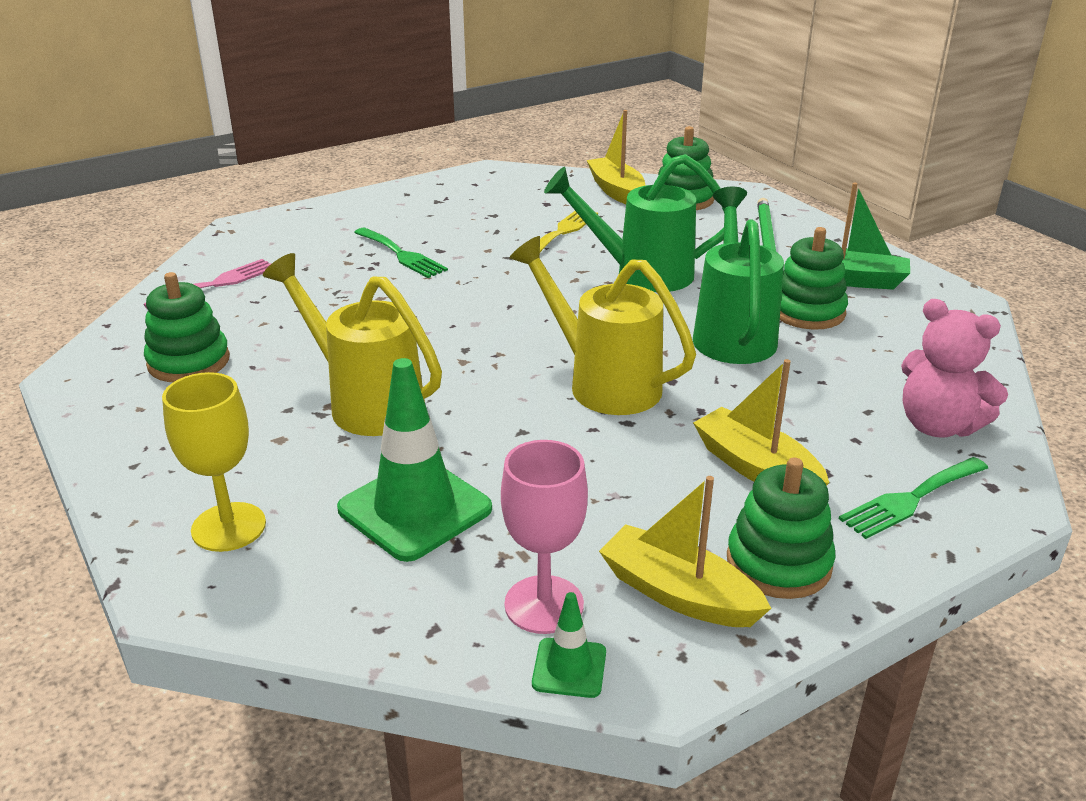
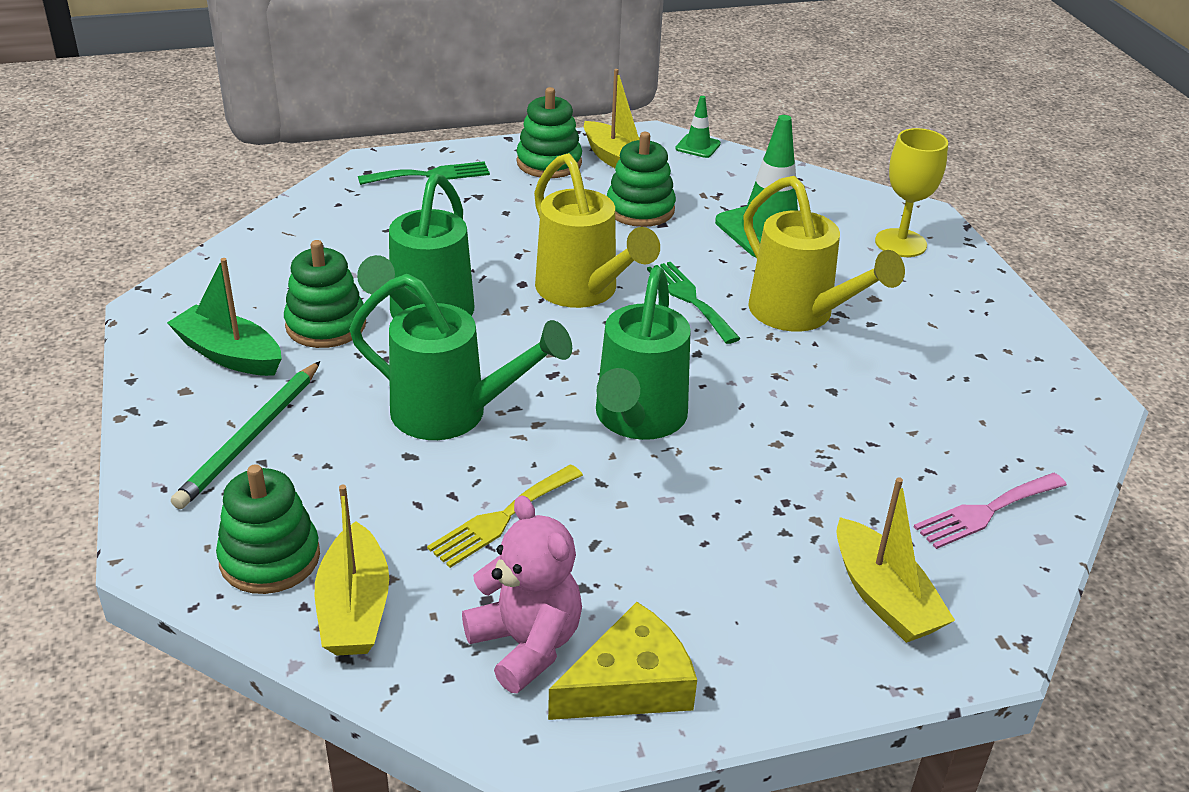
camera: 165 degrees left, 5 degrees up
green stacking toy [144,272,230,382] -> green stacking toy moved to [607,132,676,227]
green fork [354,228,448,278] -> green fork moved to [647,262,741,344]
pink goblet [501,440,588,634] -> none
yellow boat [693,359,829,486] -> yellow boat moved to [836,477,955,643]
pink teddy bear [901,299,1008,438] -> pink teddy bear moved to [462,495,582,693]
none -> yellow cheese [548,602,697,720]
none -> green watering can [596,267,691,440]

